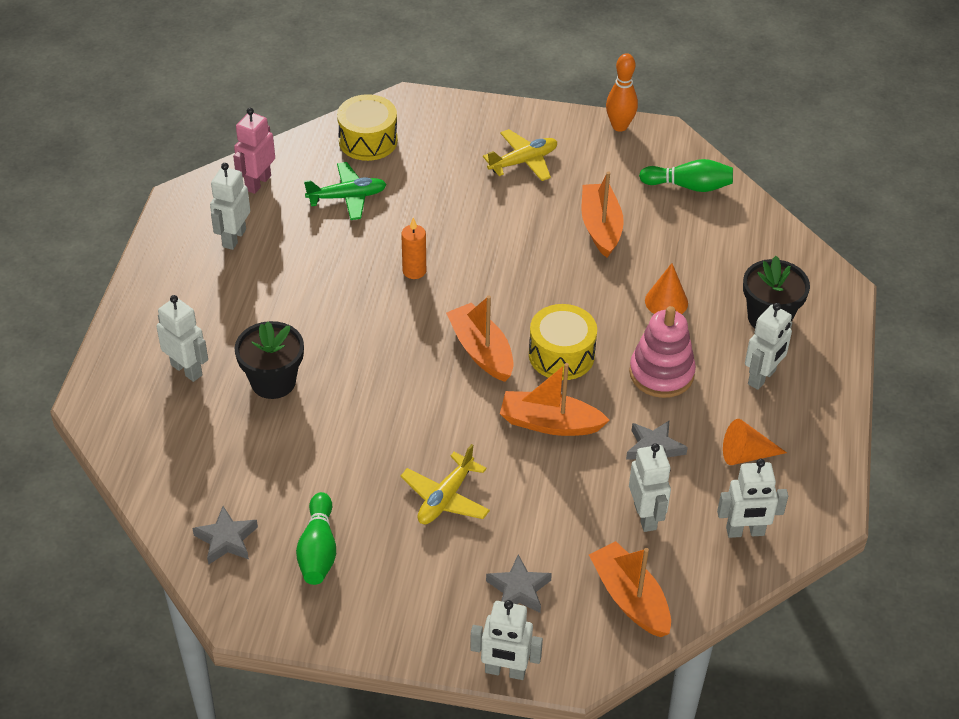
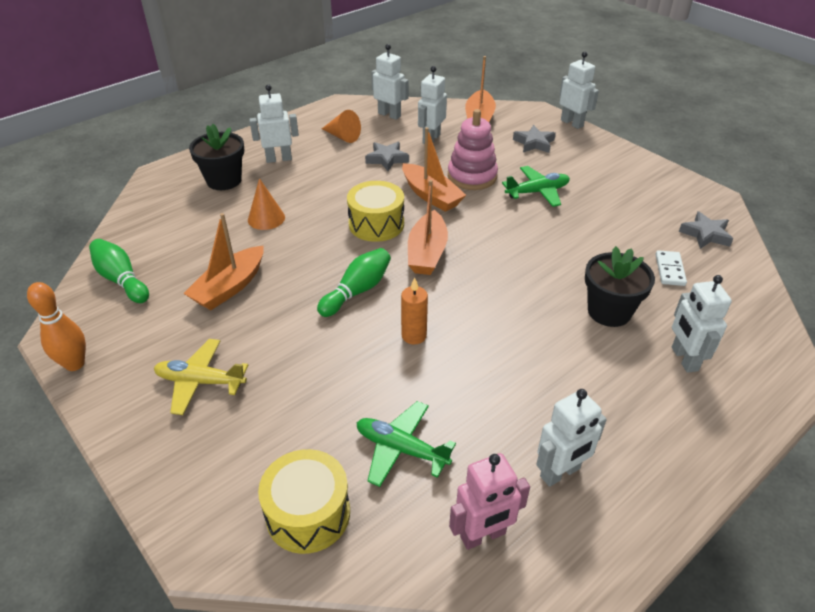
camera: 140 degrees left, 5 degrees down
green bowling pin [296,492,336,585] -> green bowling pin moved to [317,248,391,317]
yellow plane [401,444,490,524] -> green plane [502,166,570,207]
pink stacking toy [629,306,696,398] -> pink stacking toy moved to [448,109,498,190]
none -> white domino [656,250,687,286]

